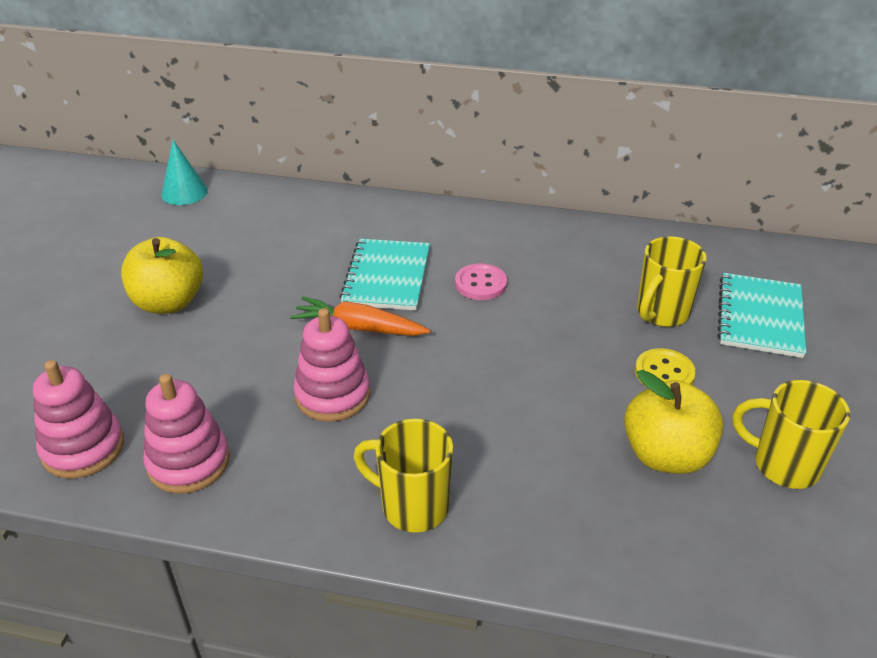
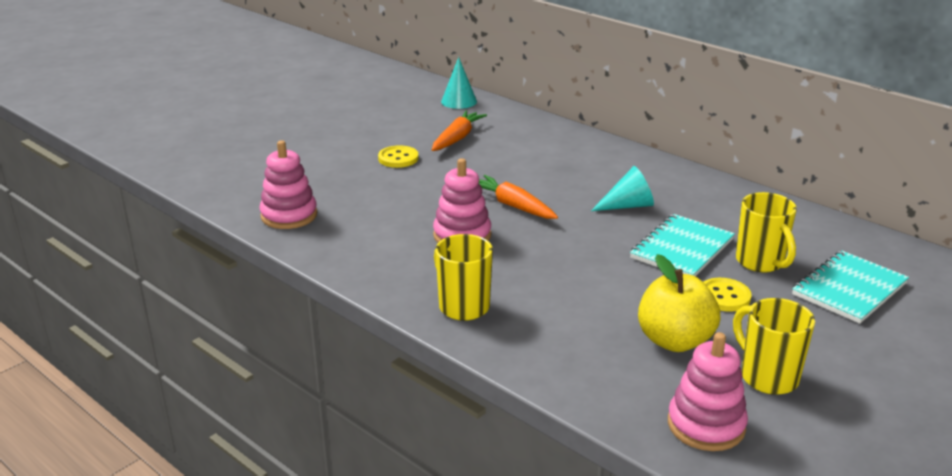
camera: 30 degrees right, 10 degrees down
yellow apple [121,237,203,314] -> yellow button [378,145,418,168]
pink stacking toy [143,374,230,494] -> pink stacking toy moved to [668,332,748,451]
turquoise notebook [339,239,430,310] -> turquoise notebook moved to [630,214,735,276]
pink button [455,263,507,300] -> turquoise cone [591,166,654,211]
yellow mug [637,236,707,327] -> yellow mug turned 90 degrees counterclockwise [736,192,797,272]
none -> orange carrot [432,111,487,151]

